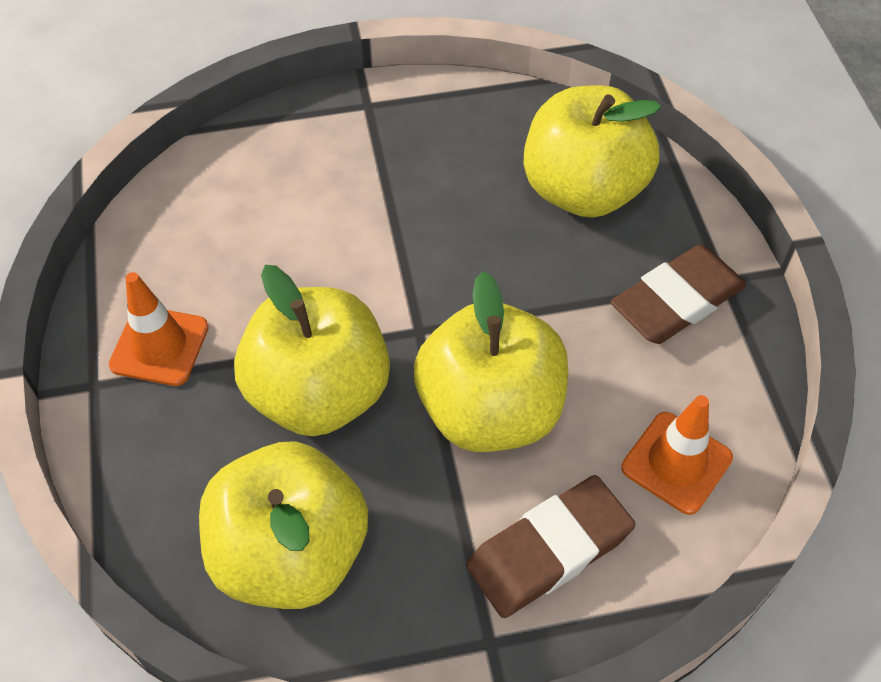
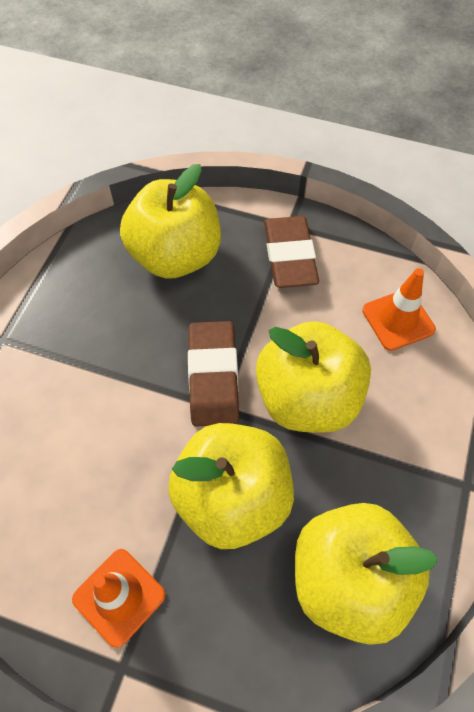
camera: 60 degrees left, 5 degrees up
brown eraser [466,475,635,618] -> brown eraser moved to [188,321,239,427]

